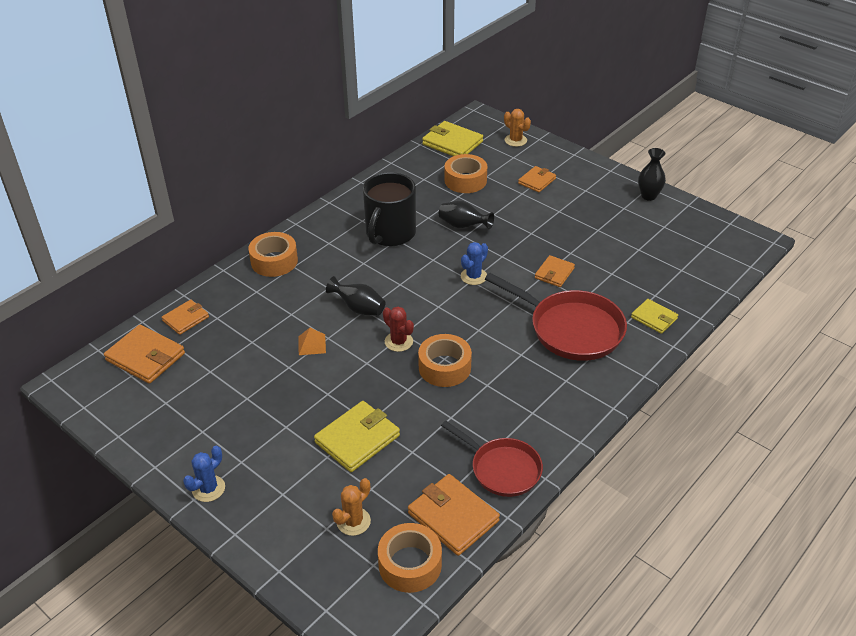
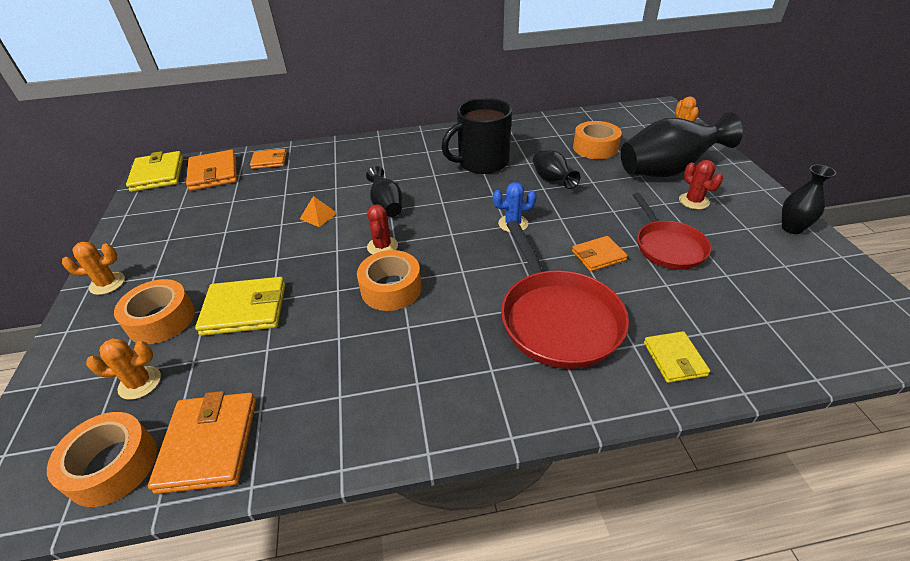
camera: 40 degrees right, 0 degrees up
blue cactus [183,446,225,502] -> orange cactus [62,242,125,295]
orange tape [249,232,298,277] -> orange tape moved to [114,279,195,344]
yellow wallet [422,121,483,156] -> yellow wallet moved to [126,151,183,192]
red pan [441,421,543,497] -> red pan moved to [633,193,711,270]
orange wallet [518,166,556,192] -> black vase [621,112,743,177]
none -> red cactus [679,160,723,210]

